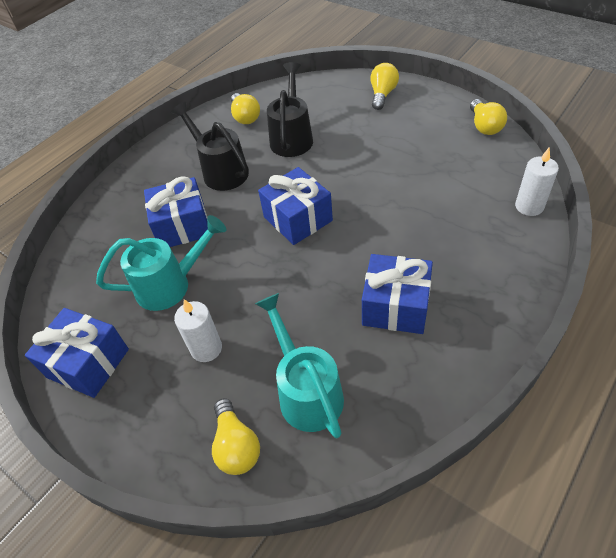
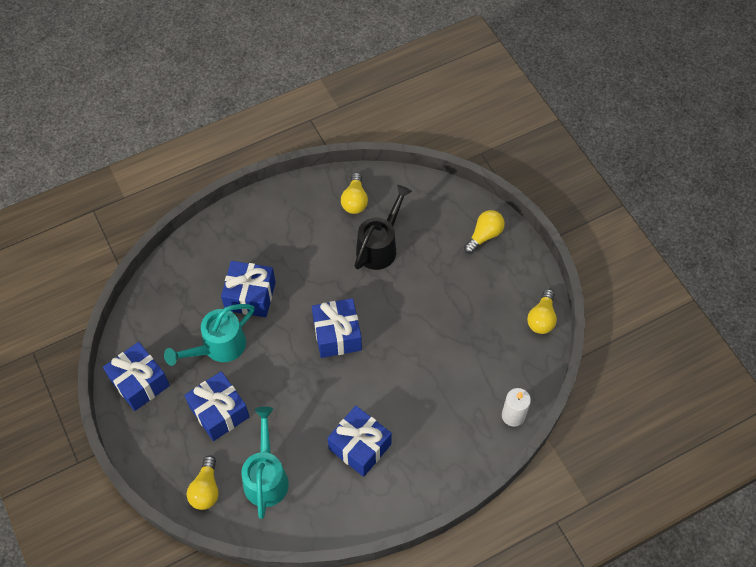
camera: 20 degrees right, 10 degrees up
turquoise watering can [96,215,226,311] -> turquoise watering can turned 135 degrees clockwise [164,304,254,366]
black watering can [171,102,249,191] -> none
white candle [174,299,222,362] -> blue gift [184,371,249,441]

